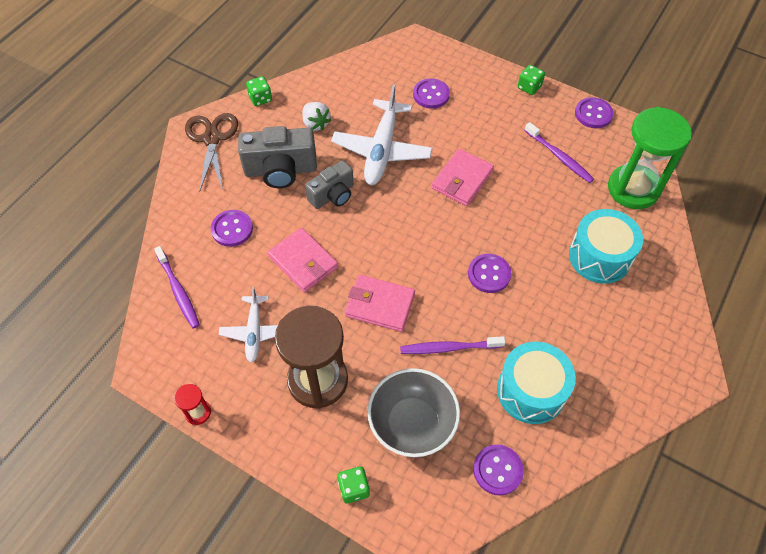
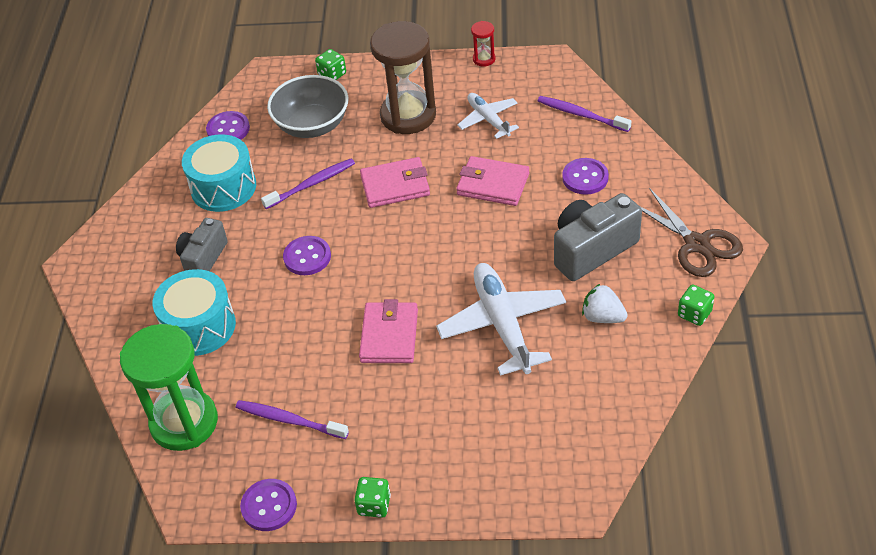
camera: 155 degrees right, 10 degrees down
grey camera [305,160,354,209] -> grey camera moved to [176,218,228,271]
purple button [413,78,450,109] -> none

